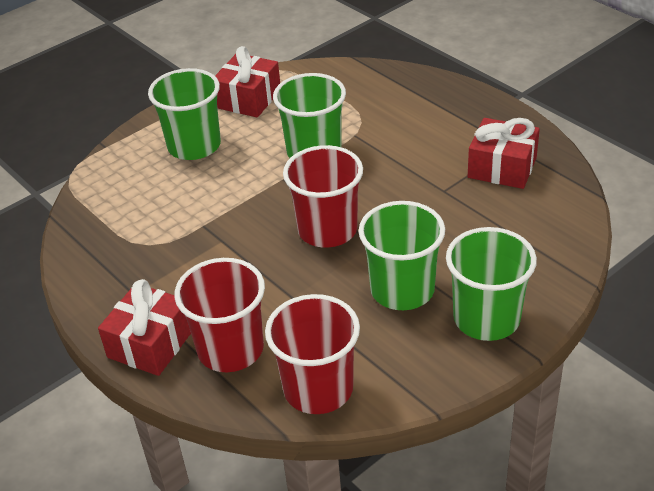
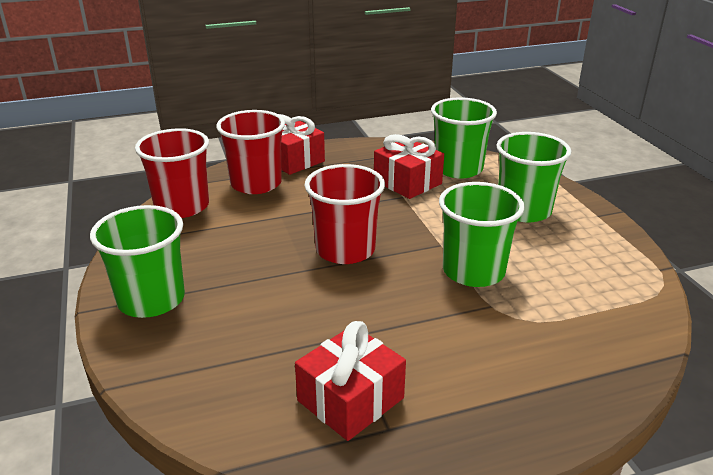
camera: 110 degrees right, 10 degrees down
red gift [215,46,280,118] -> red gift moved to [374,134,444,199]
green cup [359,201,445,310] -> green cup moved to [431,97,497,179]

